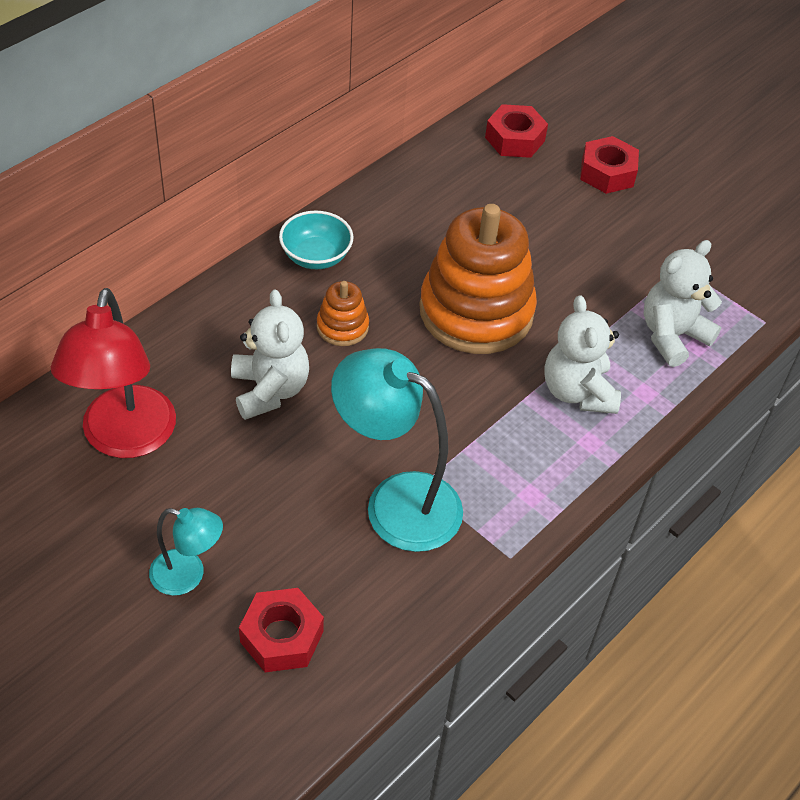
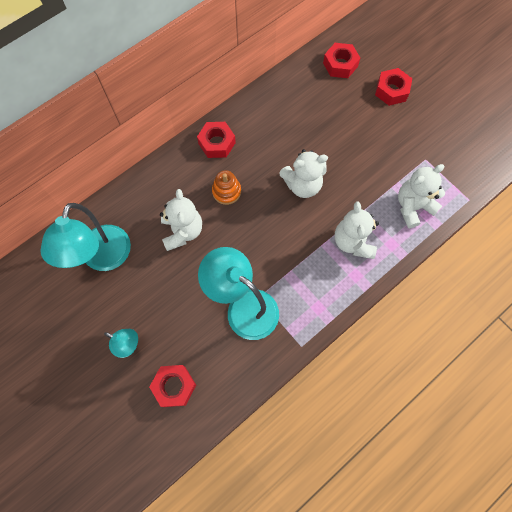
camera: 10 degrees right, 20 degrees up
red lamp [51,288,176,458] -> turquoise lamp [40,203,131,271]
turquoise bowl [279,211,354,269] -> red nut [197,122,236,158]
orange stacking toy [420,204,537,354] -> white teddy bear [280,149,328,198]

